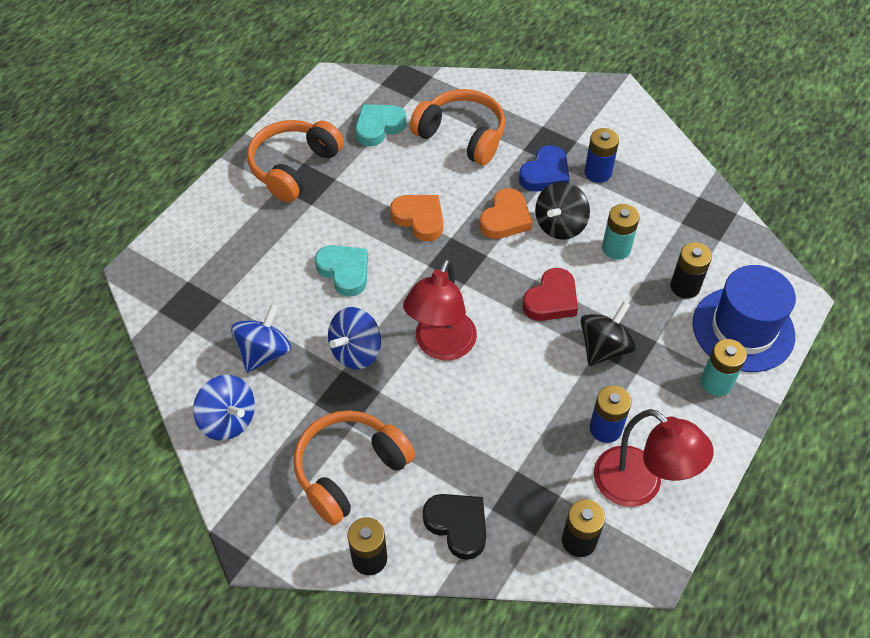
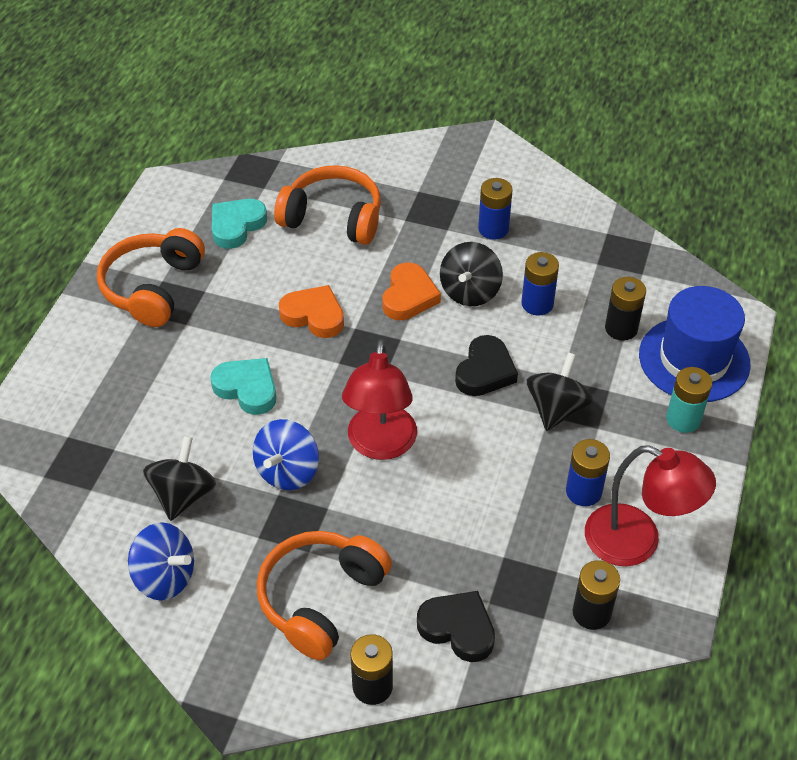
camera: 15 degrees left, 5 degrees down
blue spinning top [231,304,291,373] -> black spinning top [143,436,216,521]
blue heart [519,145,570,192] -> none
red heart [523,268,578,321] -> black heart [455,335,518,396]
turquoise battery [602,204,640,260] -> blue battery [521,252,559,316]

